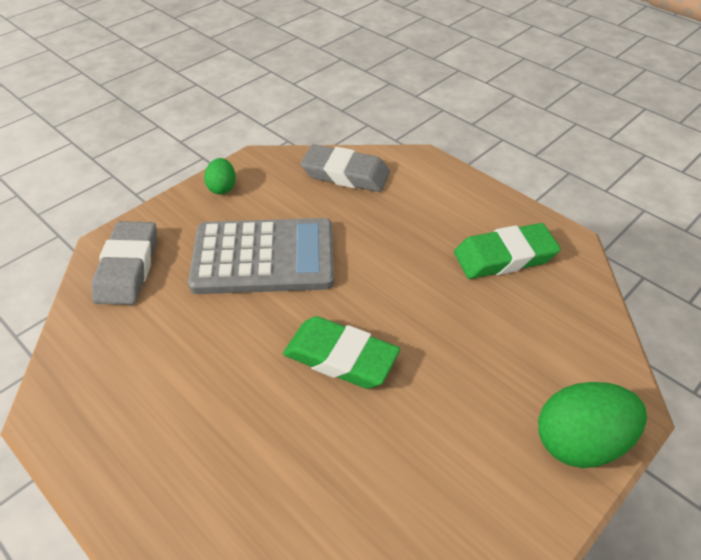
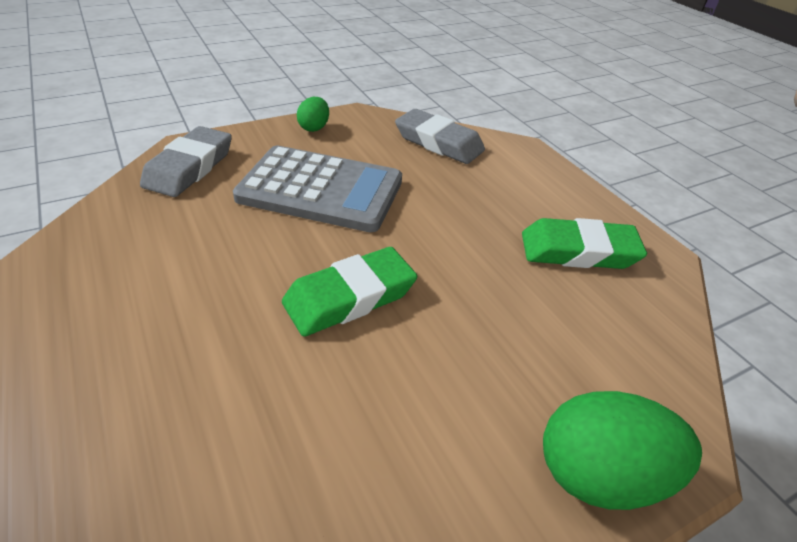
camera: 15 degrees right, 5 degrees down
green eraser [283,316,400,389] -> green eraser turned 75 degrees counterclockwise [282,247,417,337]

